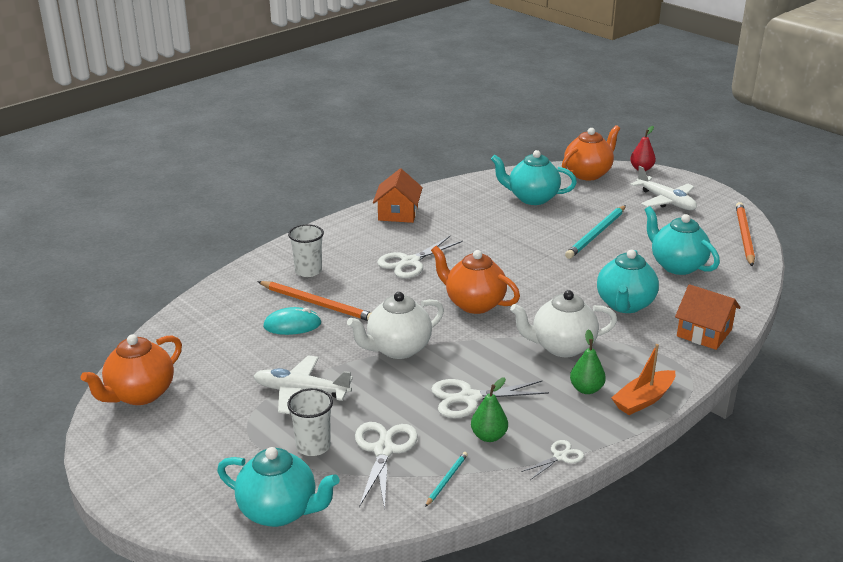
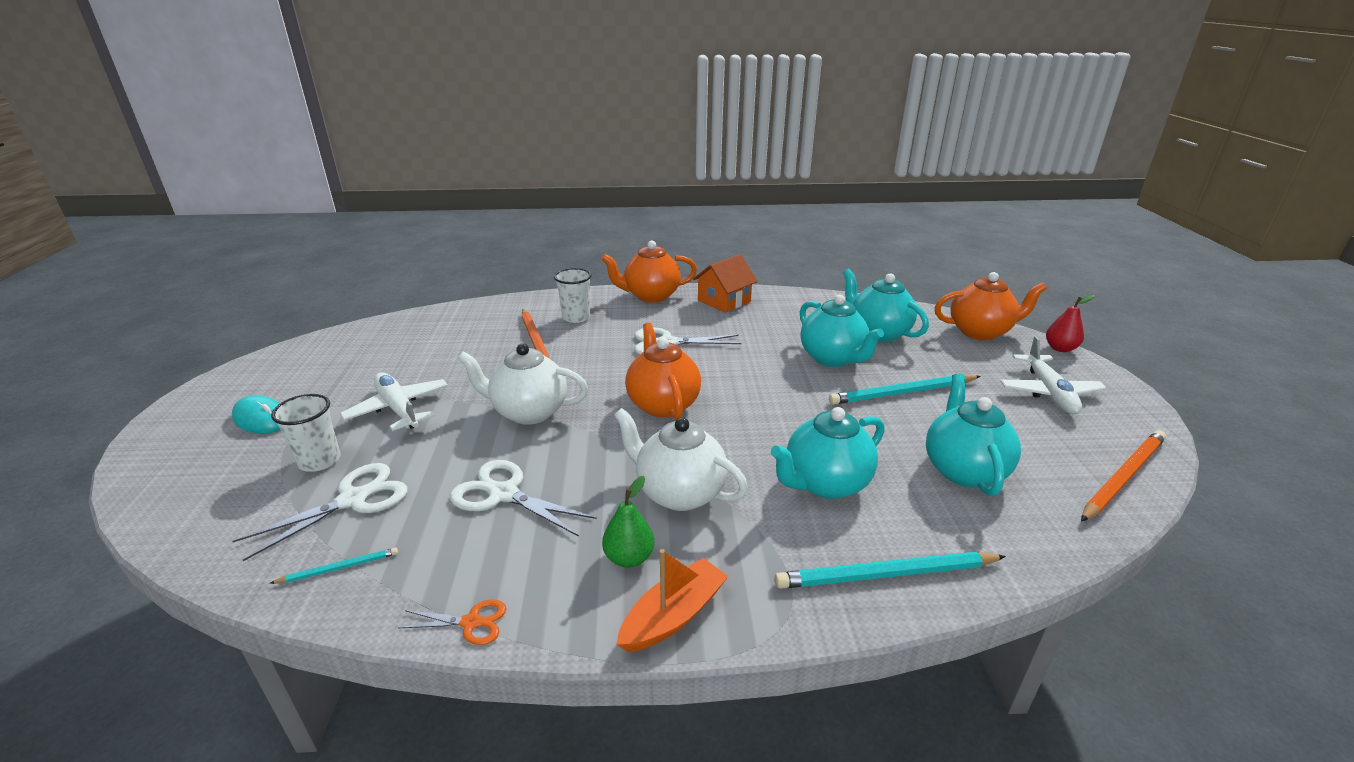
camera: 40 degrees right, 0 degrees up
orange teapot [80,334,182,405] -> orange teapot moved to [601,241,697,303]
turquoise teapot [217,447,339,527] -> turquoise teapot moved to [800,295,884,367]
turquoise mouse [263,307,322,335] -> turquoise mouse moved to [232,395,280,434]
green pear [471,377,508,442] -> none
white scissors [521,440,584,480] -> orange scissors [398,599,507,645]
orange boat [611,344,676,415] -> orange boat turned 135 degrees clockwise [616,549,728,652]
orange house [675,284,741,350] -> turquoise pencil [775,552,1006,589]

